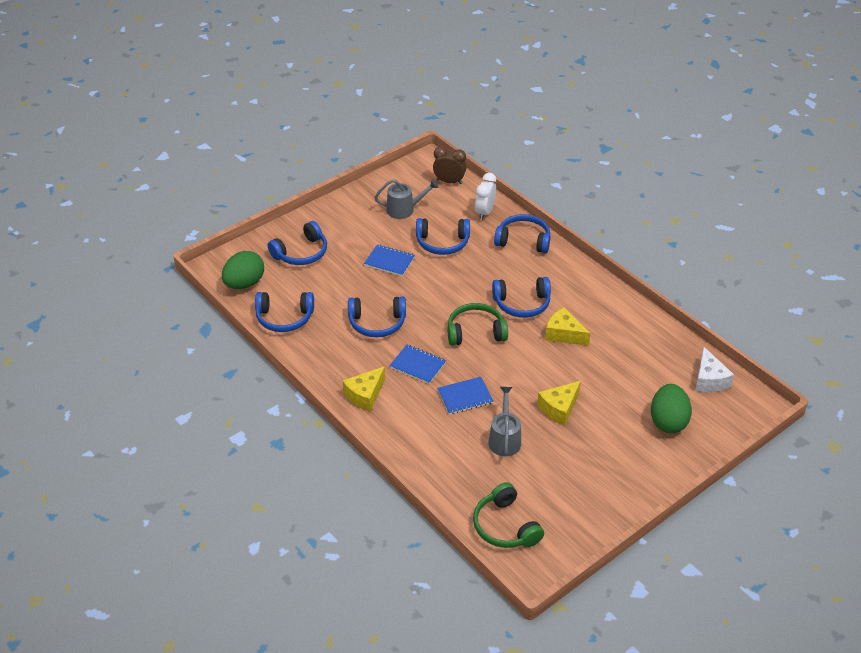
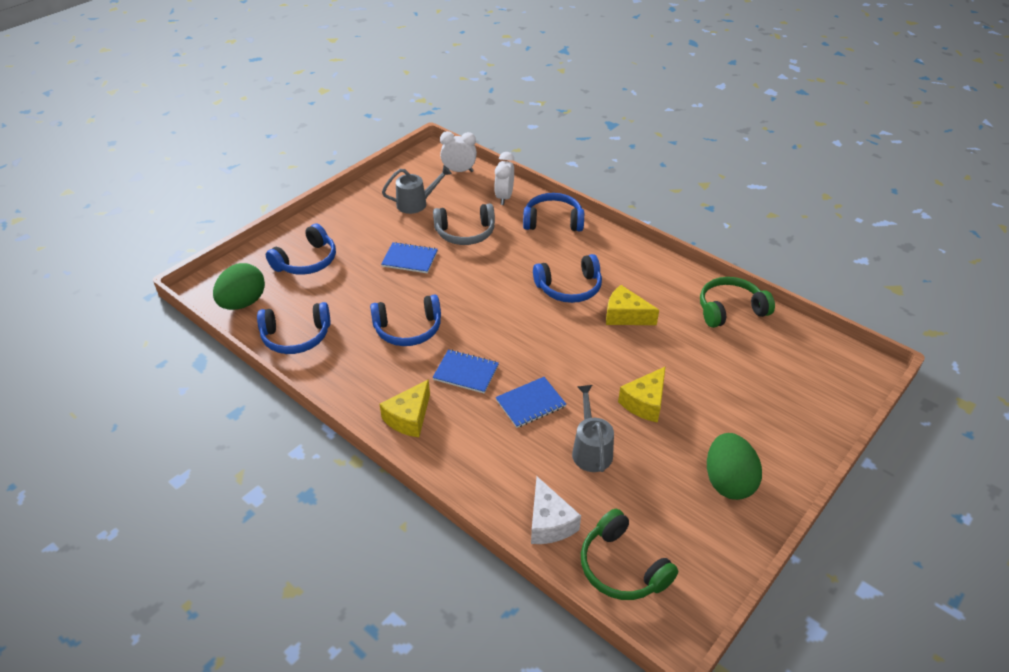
camera: 10 degrees left, 0 degrees up
blue headphones [416,218,470,255] -> grey headphones [433,204,495,245]
brown clock [433,146,467,184] -> white clock [440,131,477,172]
green headphones [448,303,508,346] -> green headphones moved to [700,277,775,328]
green egg [651,384,692,433] -> green egg moved to [707,433,762,500]
white cheese [695,347,734,392] -> white cheese moved to [531,477,581,544]

